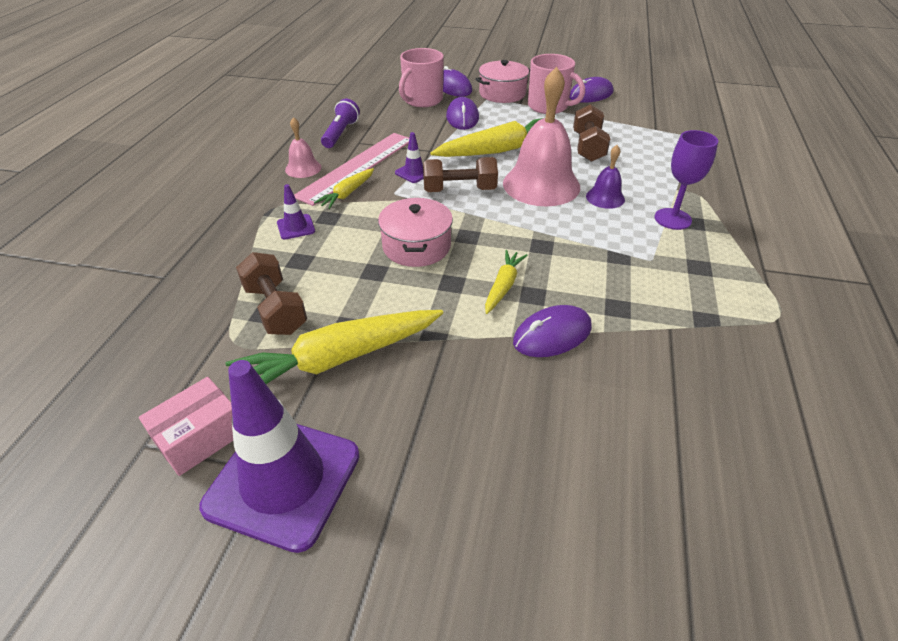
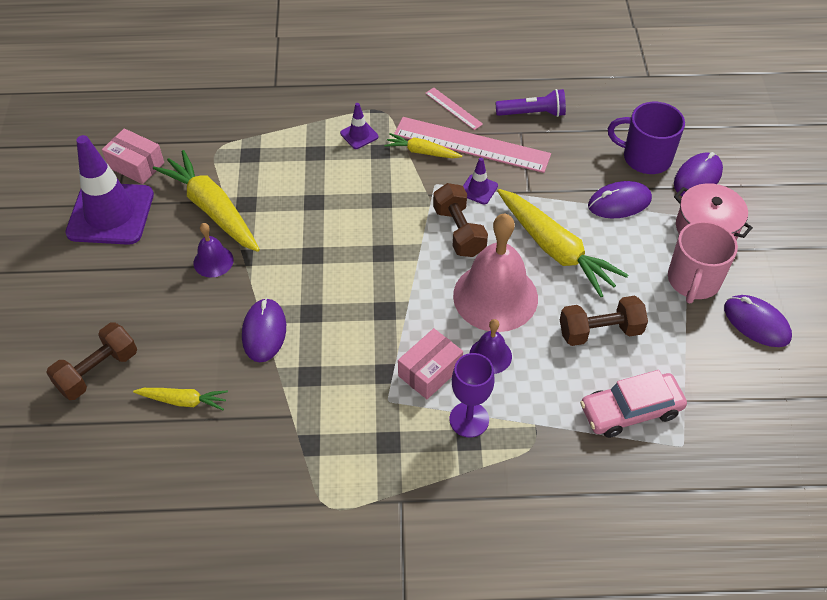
camera: 75 degrees right, 10 degrees up
brown dumbbell [236,252,307,335] -> brown dumbbell moved to [46,323,137,400]
pink bell [285,117,321,178] -> pink ruler [425,88,483,130]
pink pot [378,198,453,267] -> none
pink mug [399,48,444,107] -> purple mug [608,102,685,174]
yellow carrot [485,250,528,314] -> yellow carrot moved to [133,388,228,410]
purple mouse [513,305,592,357] -> purple mouse turned 45 degrees clockwise [242,298,286,362]
none -> purple bell [193,223,234,278]
none -> pink box [398,328,463,399]
none -> pink car [580,370,687,438]

